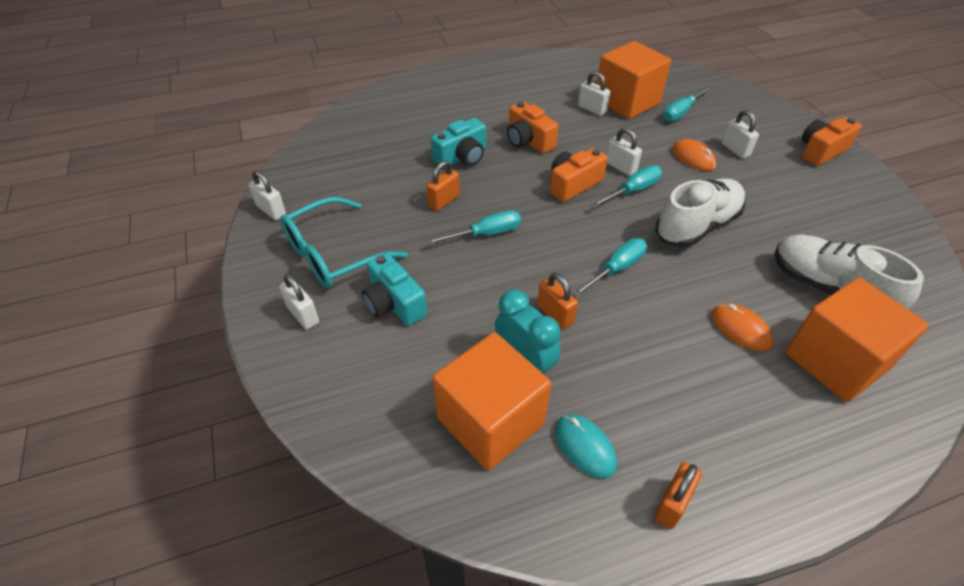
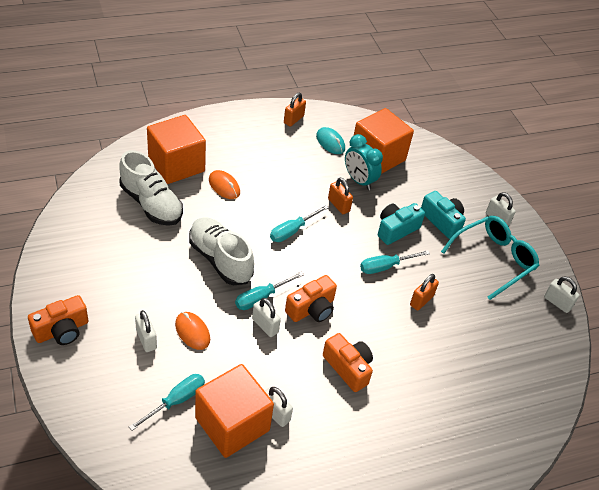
camera: 175 degrees right, 0 degrees up
turquoise camera [431,118,486,168] -> turquoise camera moved to [378,203,425,245]
white shoe [655,178,746,248] -> white shoe turned 90 degrees clockwise [189,217,254,285]

